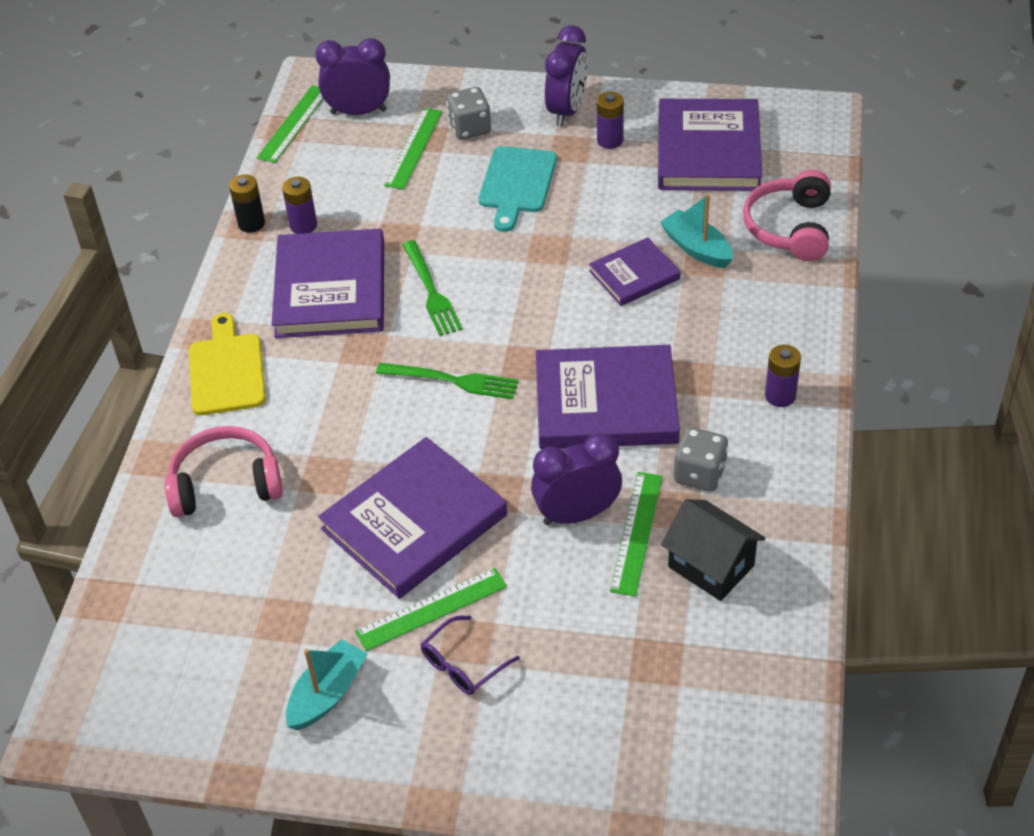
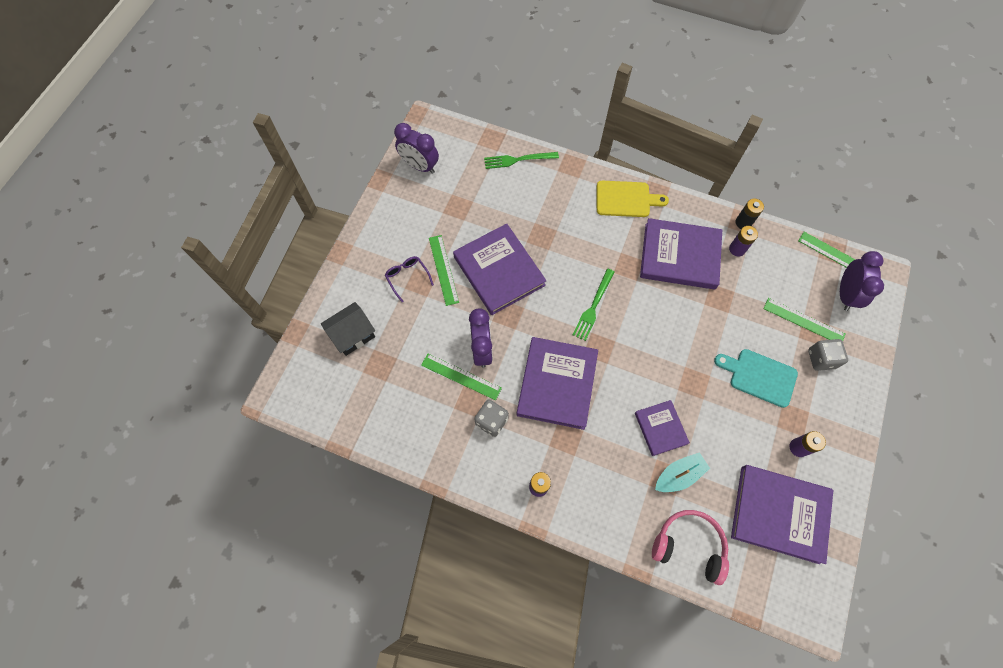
camera: 100 degrees right, 20 degrees up
pink headphones [165,426,283,517] -> none
turquoise boat [286,639,368,730] -> none
green fork [402,240,462,336] -> green fork moved to [484,152,559,169]
purple clock [545,25,588,126] -> purple clock moved to [394,123,439,174]
black house [661,499,766,601] -> black house moved to [321,302,375,356]

